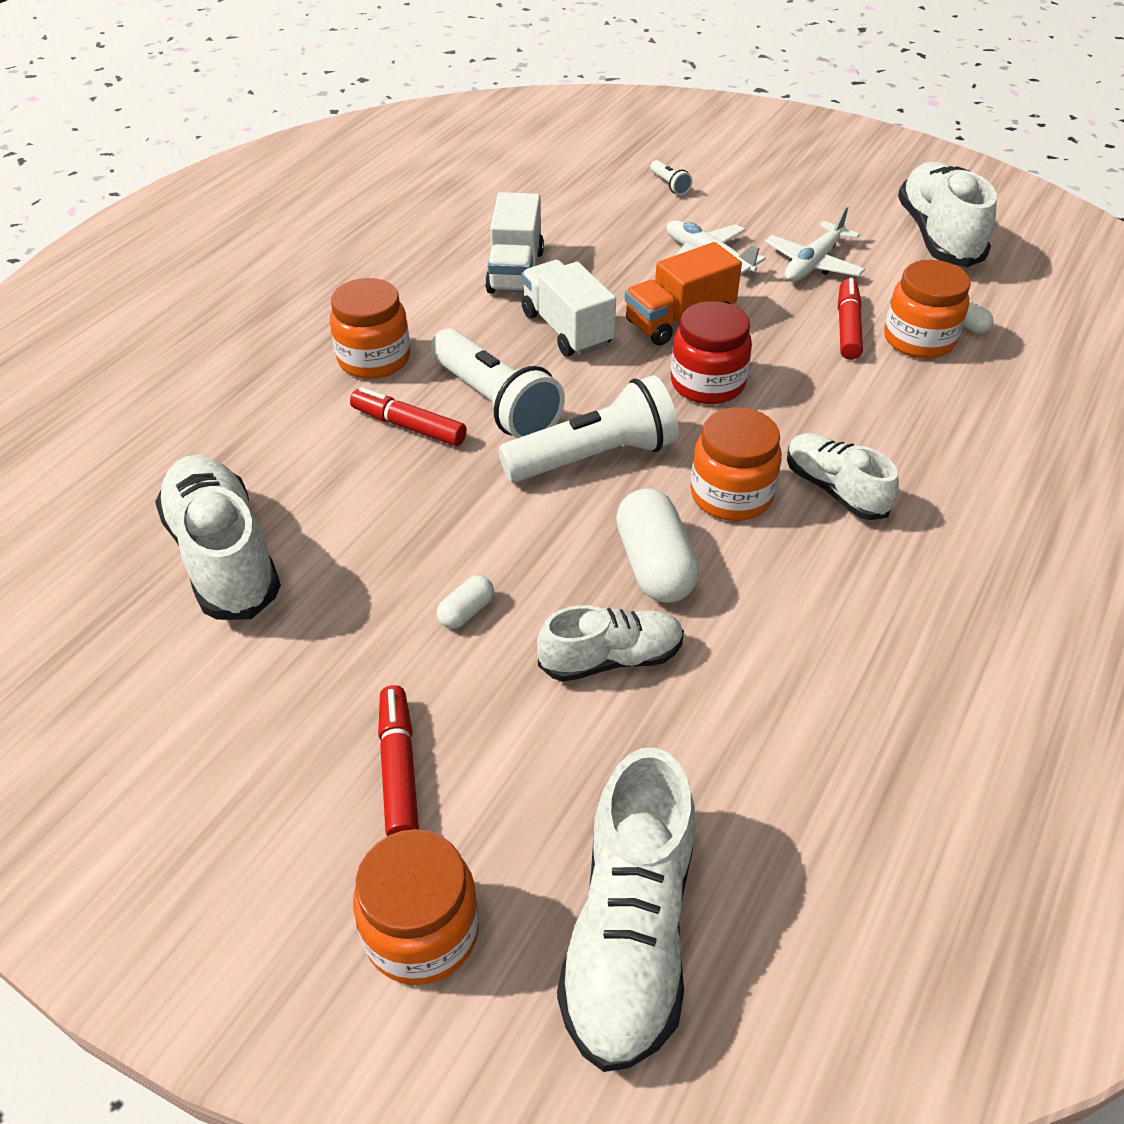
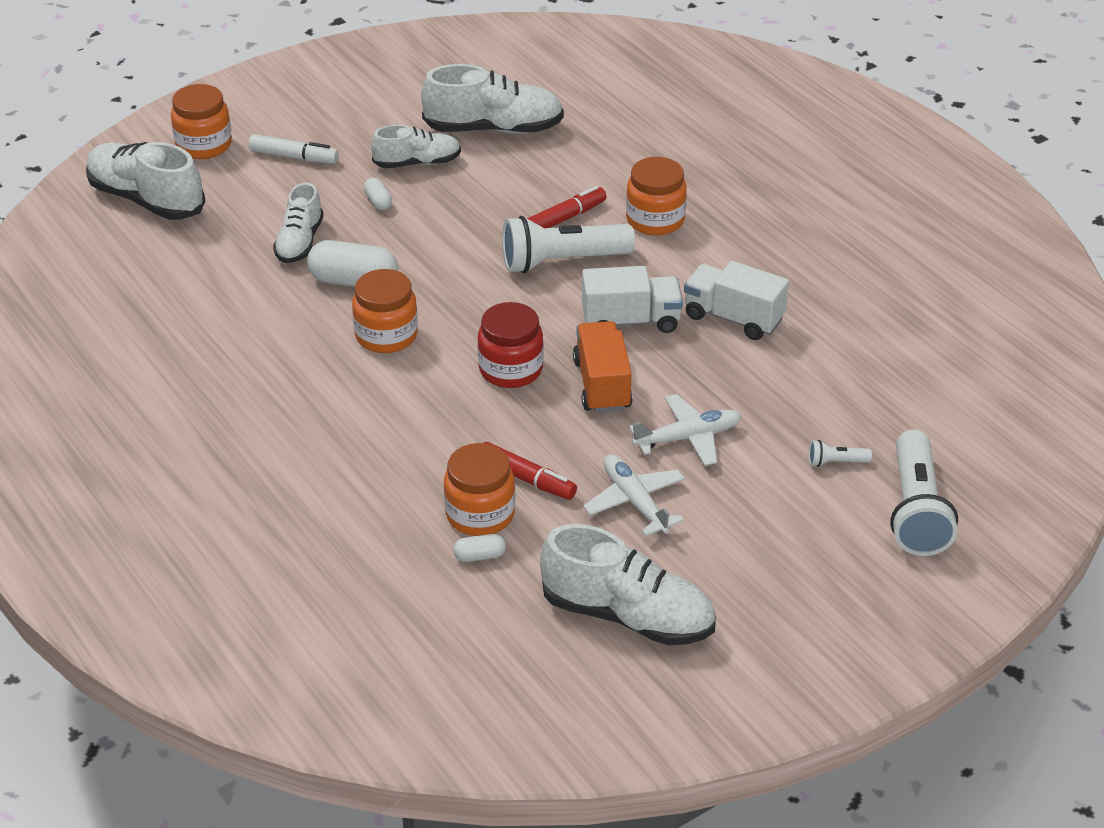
camera: 115 degrees right, 5 degrees down
red marker [378,685,419,836] -> white marker [249,134,339,164]
white flashlight [498,375,679,482] -> white flashlight moved to [890,430,958,556]
white shoe [787,433,899,520] -> white shoe moved to [371,124,461,169]

